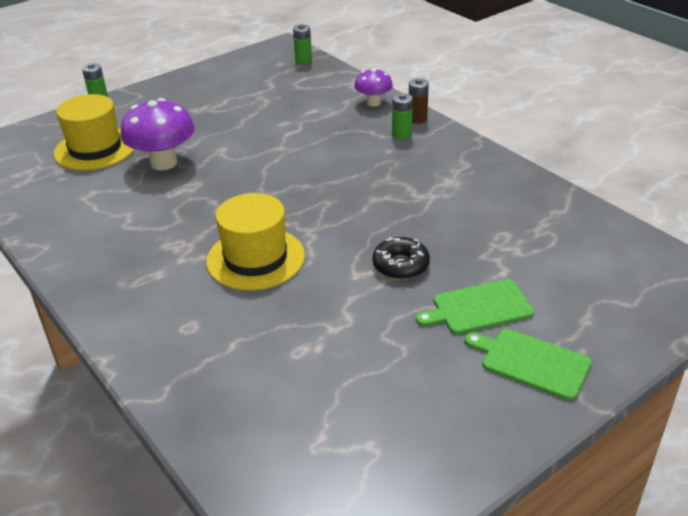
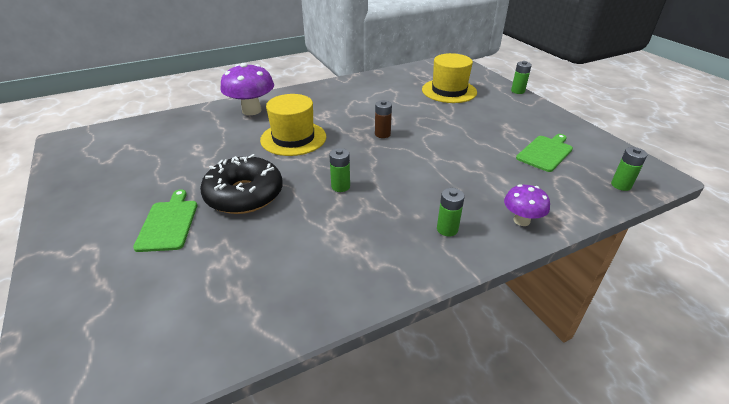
camera: 100 degrees right, 0 degrees up
purple mushroom [120,98,195,170] -> purple mushroom moved to [220,63,274,115]
black donut [372,237,430,280] -> black donut [200,154,283,214], size x1.75
brown battery [409,78,429,124] -> brown battery moved to [375,100,392,138]
green cutting board [465,329,592,401] -> green cutting board moved to [516,134,573,172]
none -> green battery [329,148,350,192]

